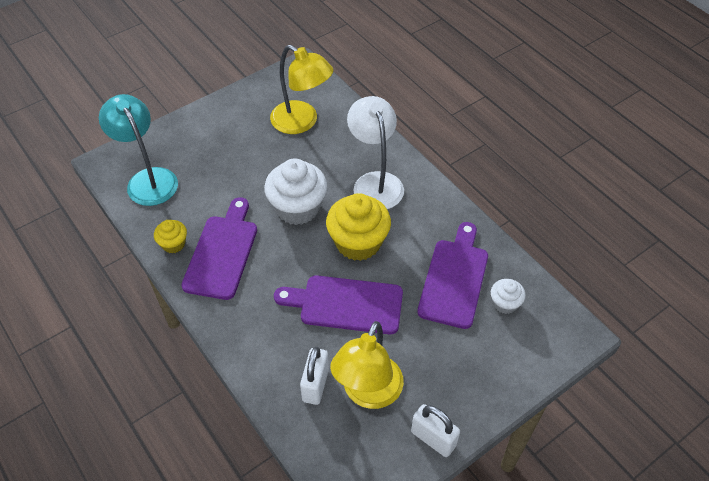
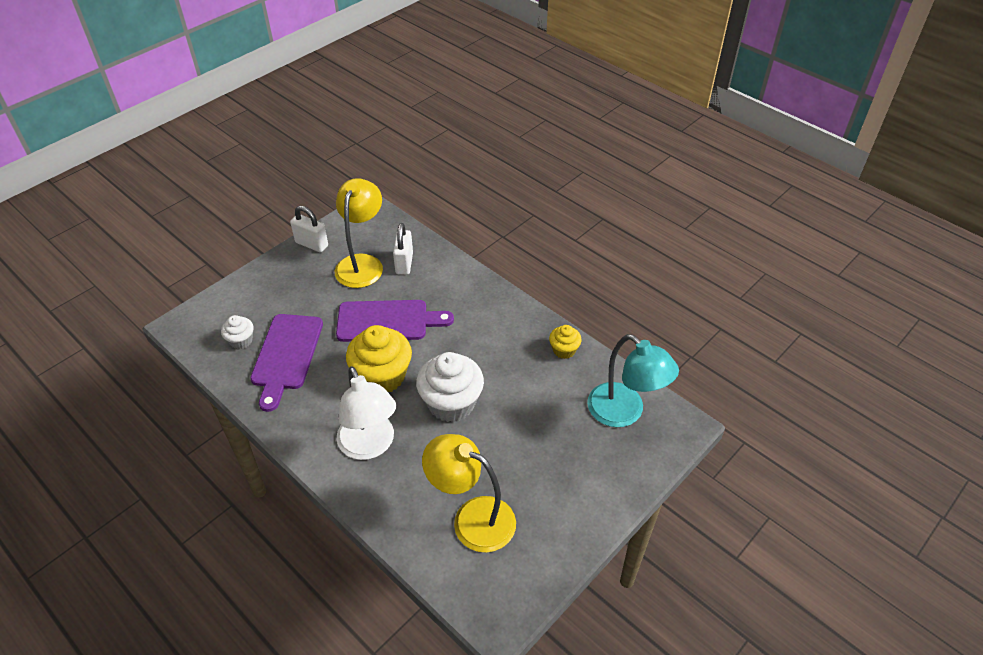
camera: 170 degrees right, 5 degrees down
purple cutting board [181,198,257,300] -> none

